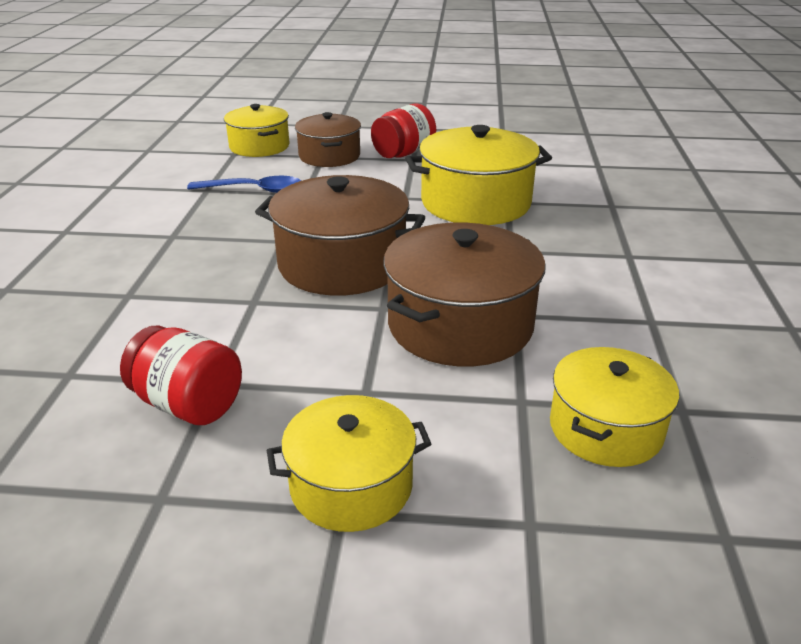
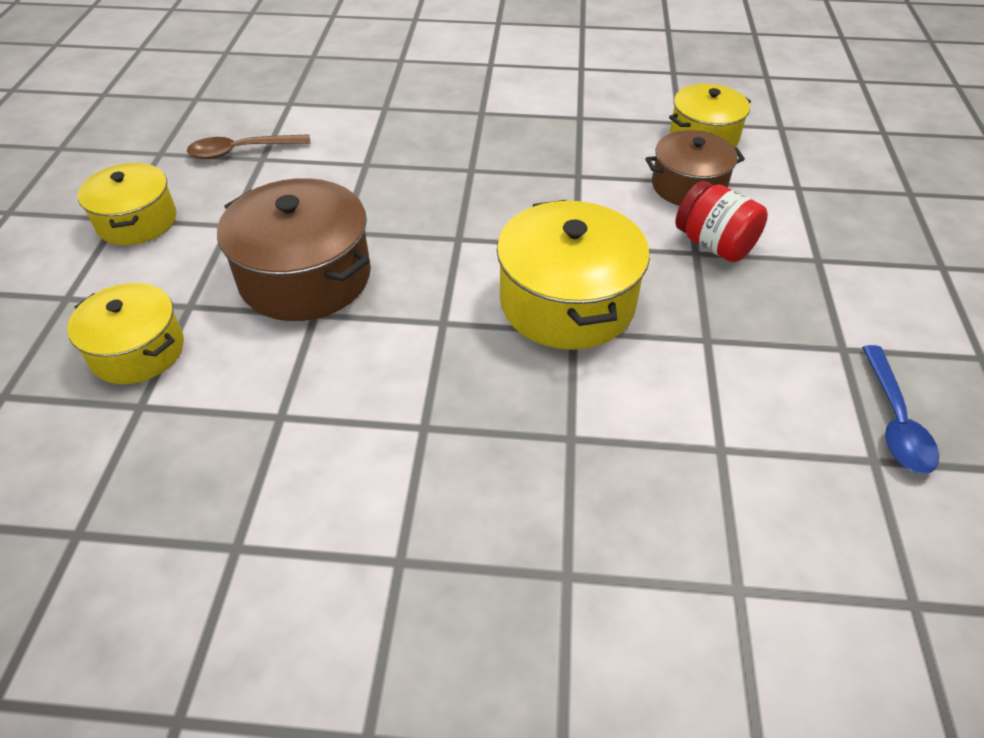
camera: 90 degrees right, 15 degrees up
red jar [120,326,242,425] -> brown spoon [187,134,311,159]
blue spoon [187,176,301,193] -> blue spoon moved to [862,345,939,474]
brown pot [255,175,425,296] -> none

